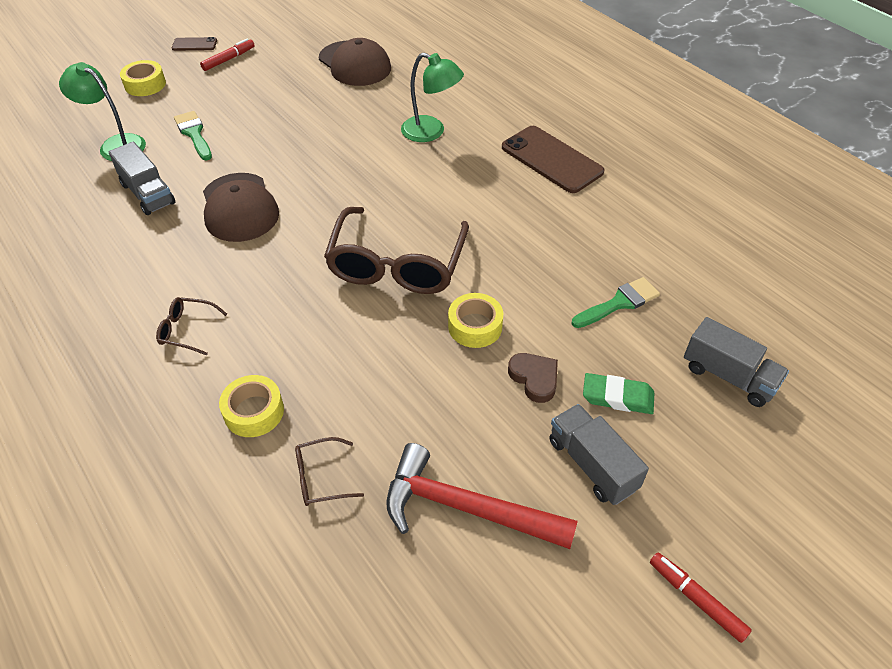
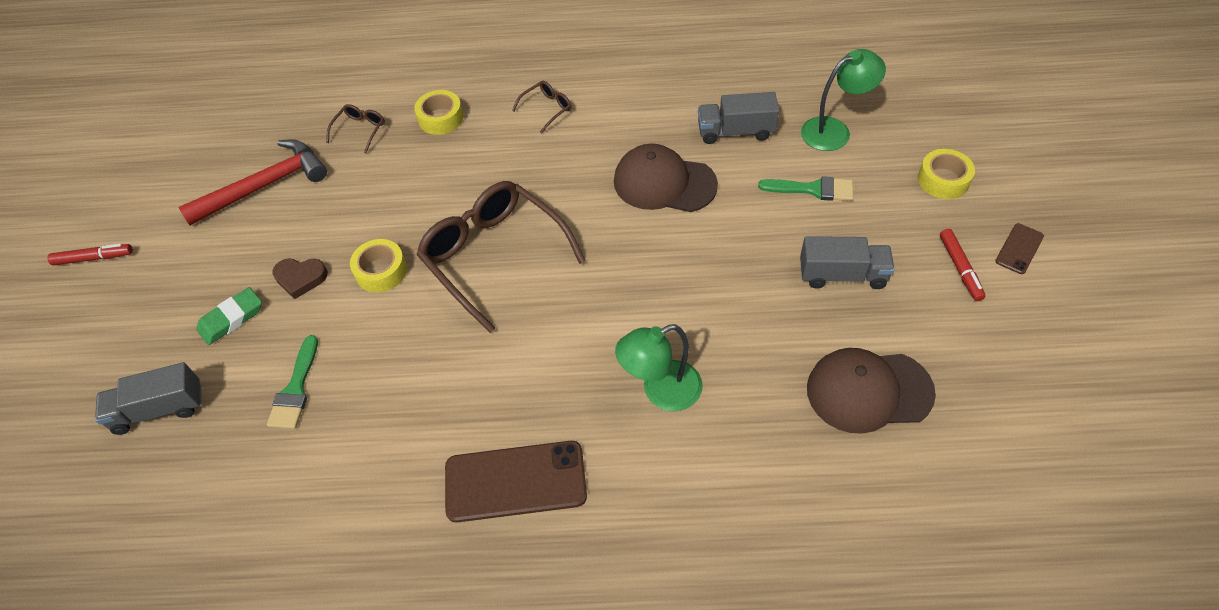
camera: 130 degrees right, 5 degrees up
grey truck [549,404,649,505] -> grey truck moved to [800,236,895,289]

